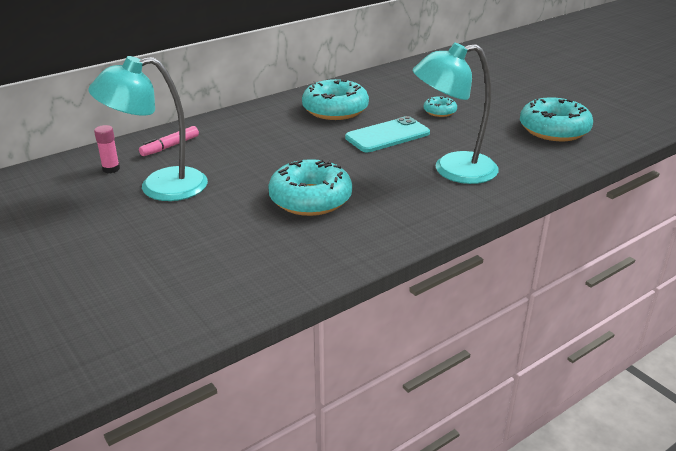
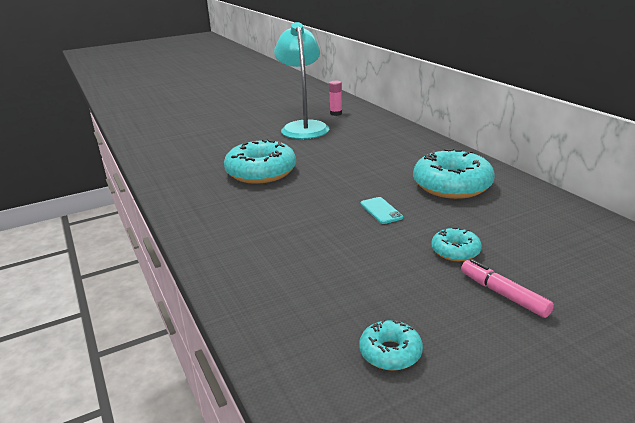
camera: 100 degrees right, 5 degrees down
pink marker [139,126,199,156] -> pink marker moved to [461,259,554,318]
turquoise phone [345,116,430,152] -> turquoise phone [360,197,403,224], size x0.51
turquoise lamp [413,42,499,184] -> none
turquoise donut [520,97,593,141] -> turquoise donut [359,319,423,370], size x0.50

